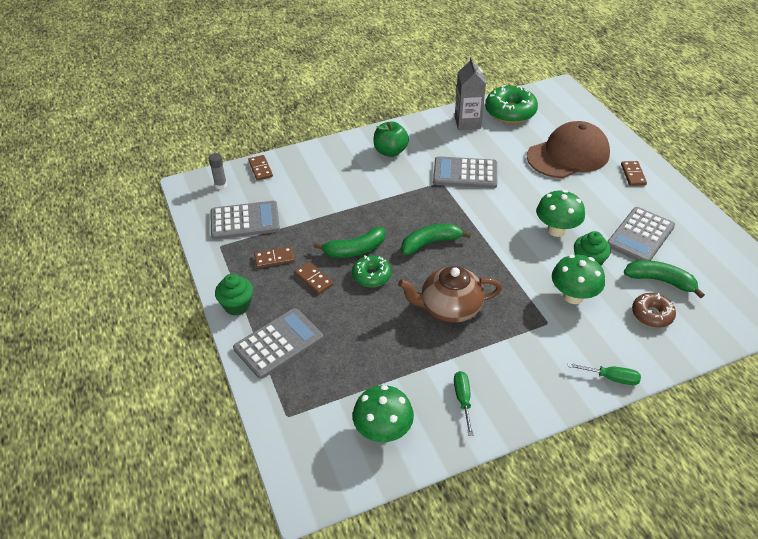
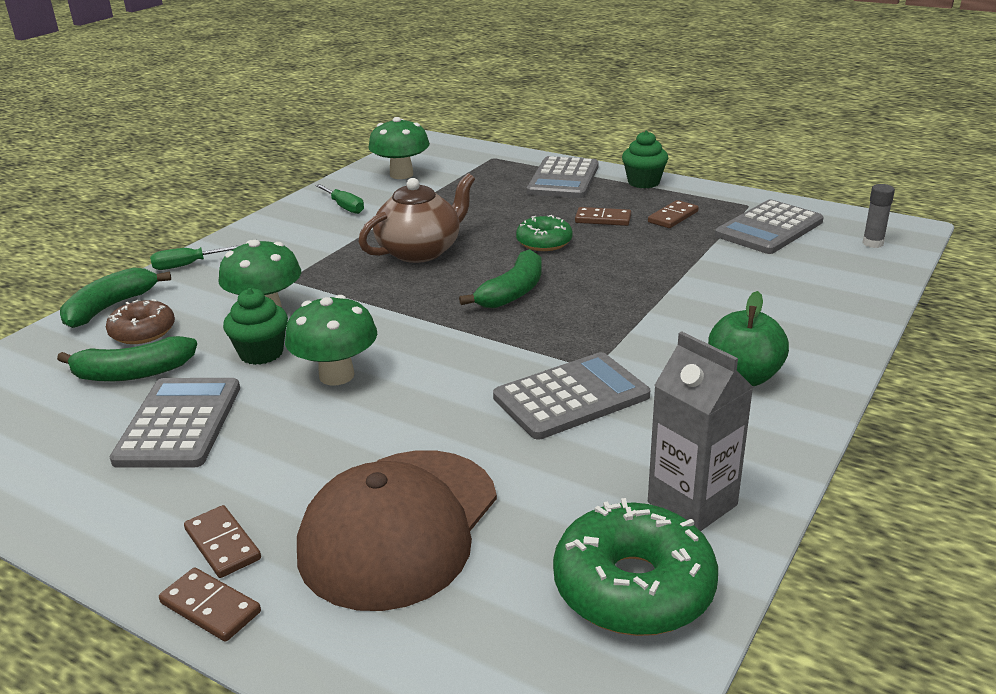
camera: 145 degrees right, 15 degrees down
brown domino [248,155,273,181] -> brown domino moved to [159,568,261,642]
green banana [314,227,386,258] -> green banana moved to [60,268,171,328]

